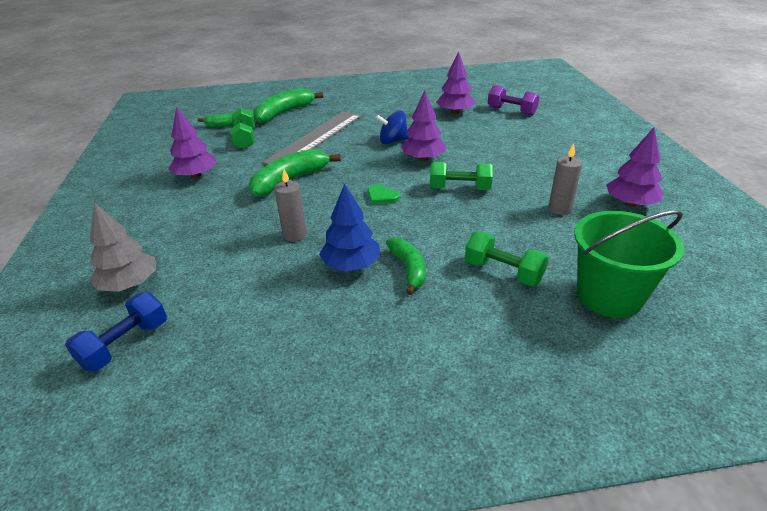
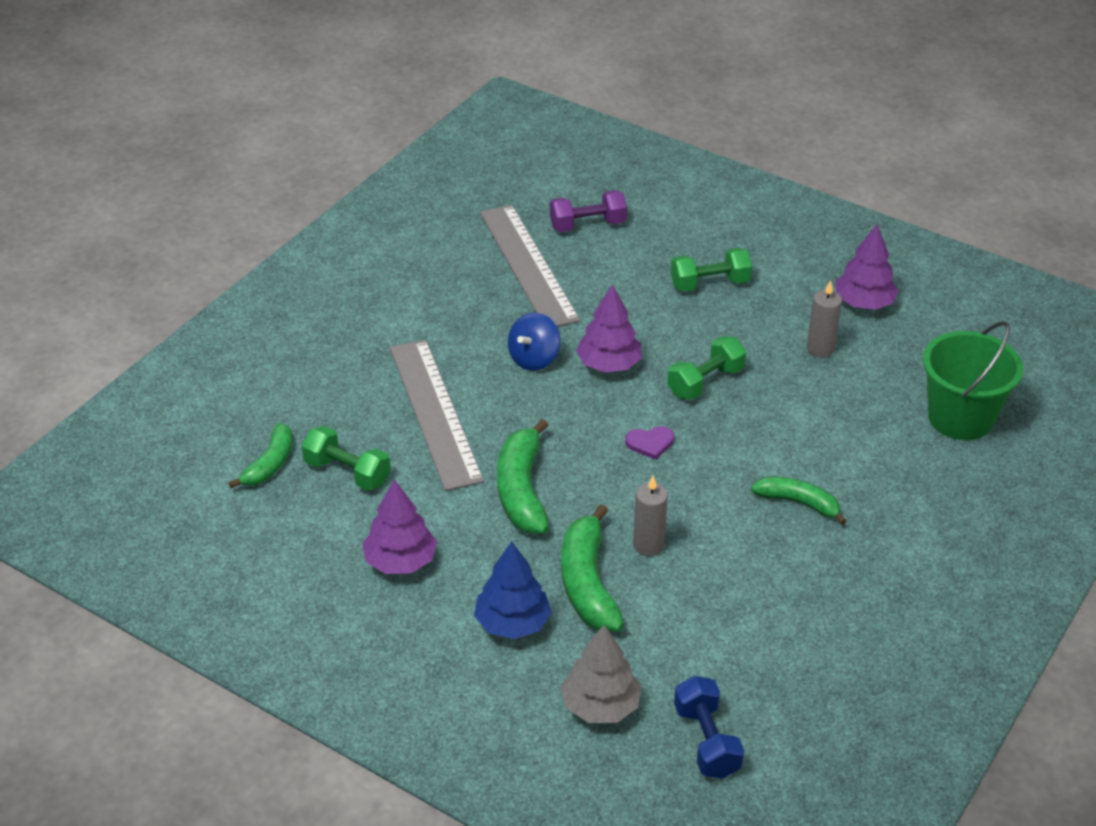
camera: 50 degrees left, 5 degrees up
green banana [253,88,323,123] -> green banana moved to [561,504,624,631]
blue tree [319,184,380,272] -> blue tree moved to [474,542,552,639]
green heart [367,184,400,204] -> purple heart [625,426,674,460]
purple tree [436,51,475,114] -> grey ruler [480,205,580,327]
green dumbbell [465,232,549,286] -> green dumbbell moved to [671,248,752,292]

